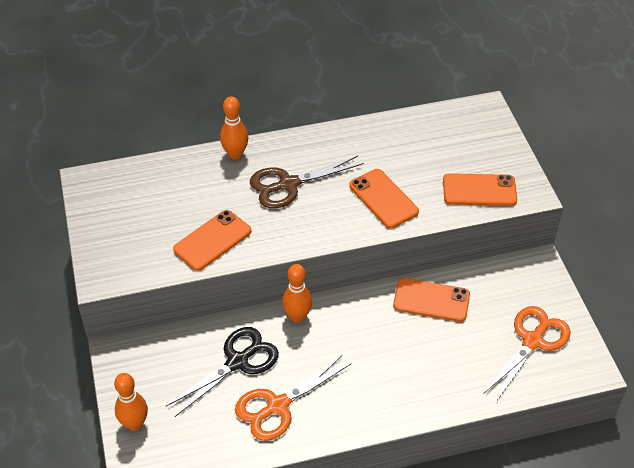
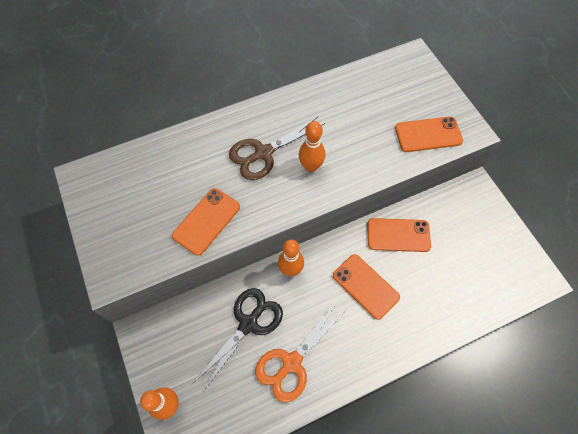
camera: 10 degrees left, 15 degrees up
orange bowling pin [220,96,248,160] -> orange bowling pin moved to [299,121,325,172]
orange phone [349,169,419,228] -> orange phone moved to [333,254,400,320]
orange scissors [484,306,571,402] -> none

